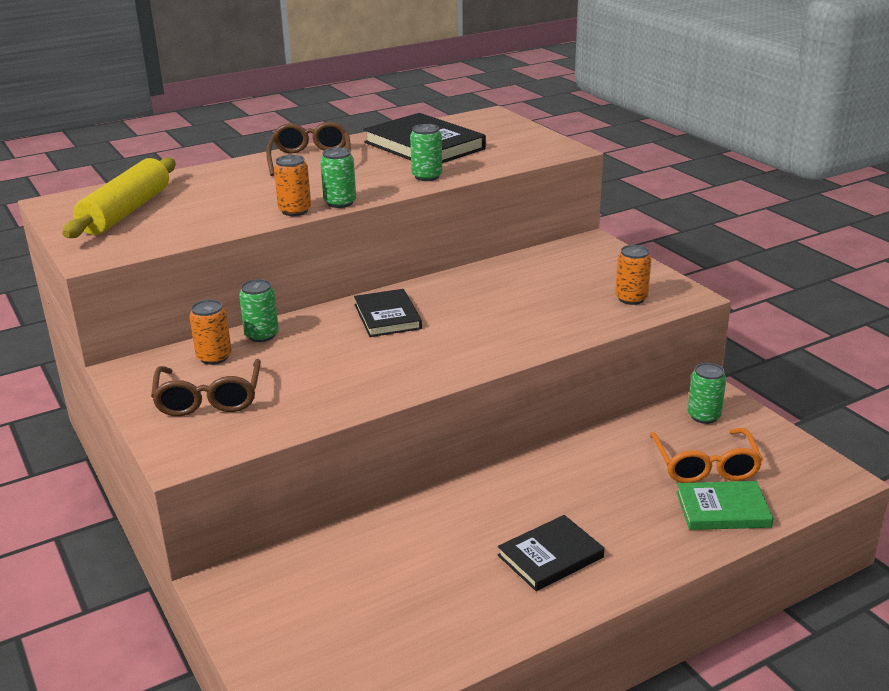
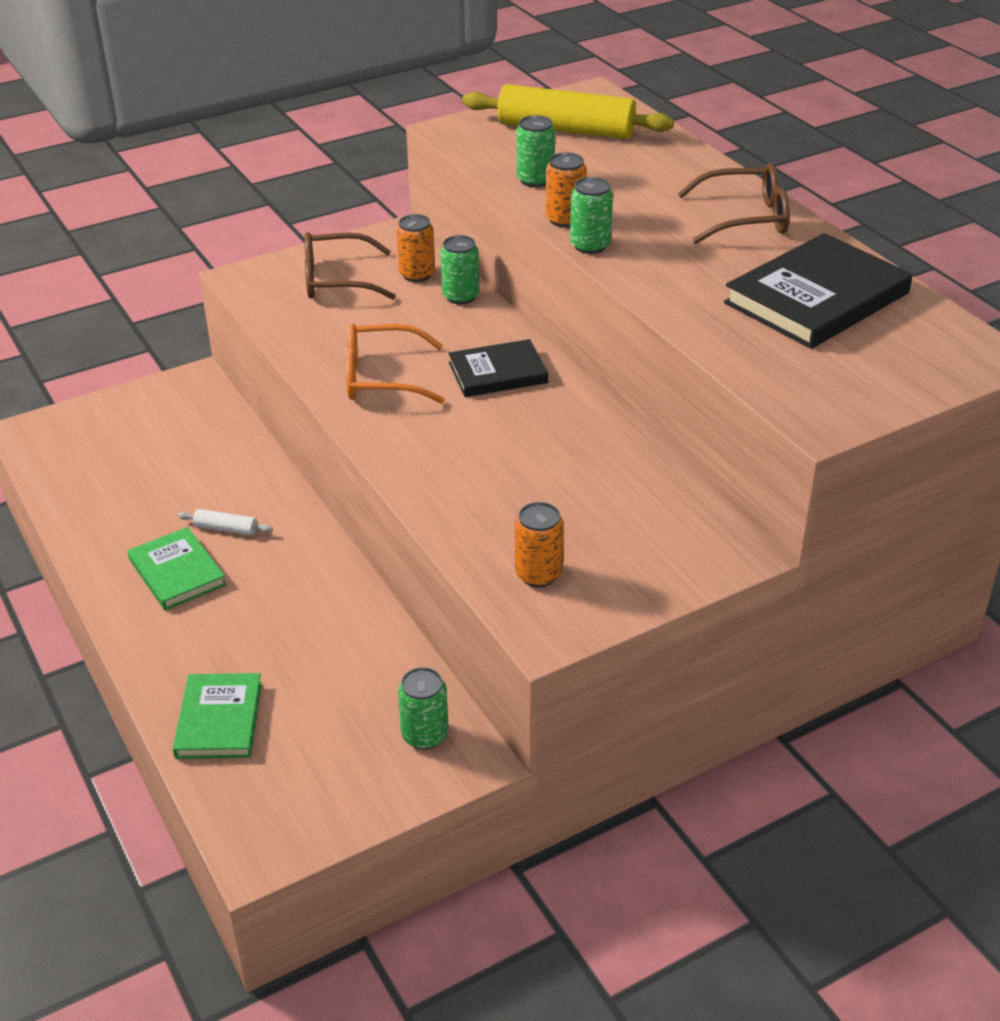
camera: 90 degrees right, 10 degrees up
green can [410,124,442,181] -> green can moved to [516,115,555,187]
black book [498,515,604,591] -> green book [127,527,227,611]
orange glasses [650,428,763,483] -> orange glasses moved to [346,323,445,404]
none -> white rolling pin [178,509,273,536]

